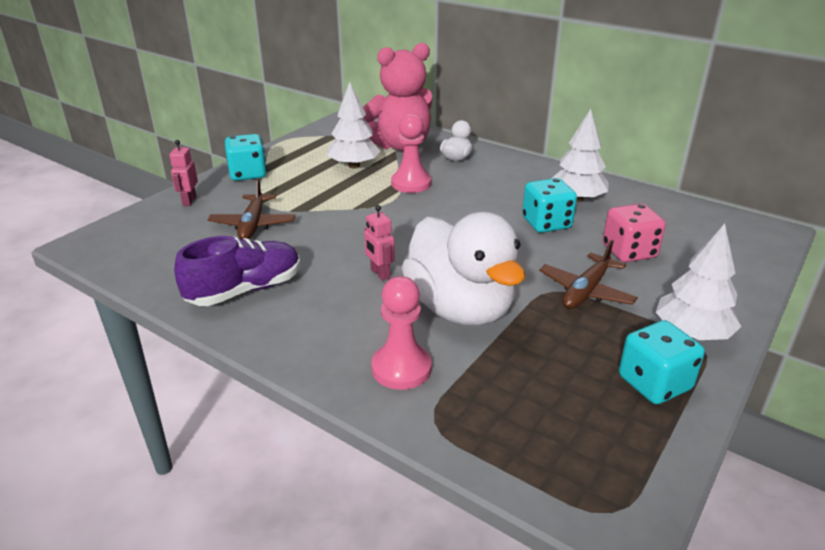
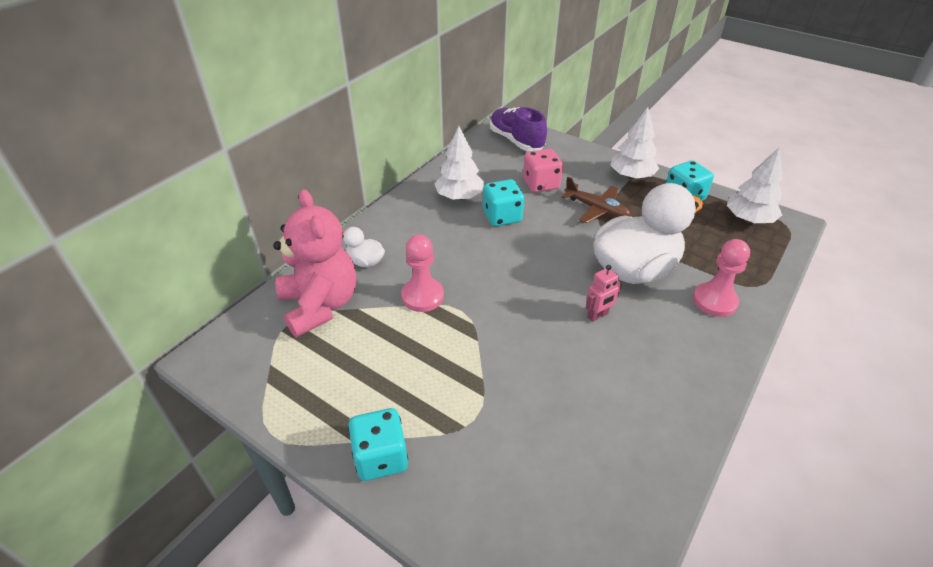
camera: 90 degrees left, 10 degrees up
pink robot [169,140,198,206] -> none
purple shoe [174,236,300,306] -> purple shoe moved to [490,107,547,151]
brown plane [208,178,295,239] -> none
white tree [327,82,381,168] -> white tree moved to [727,147,783,223]

